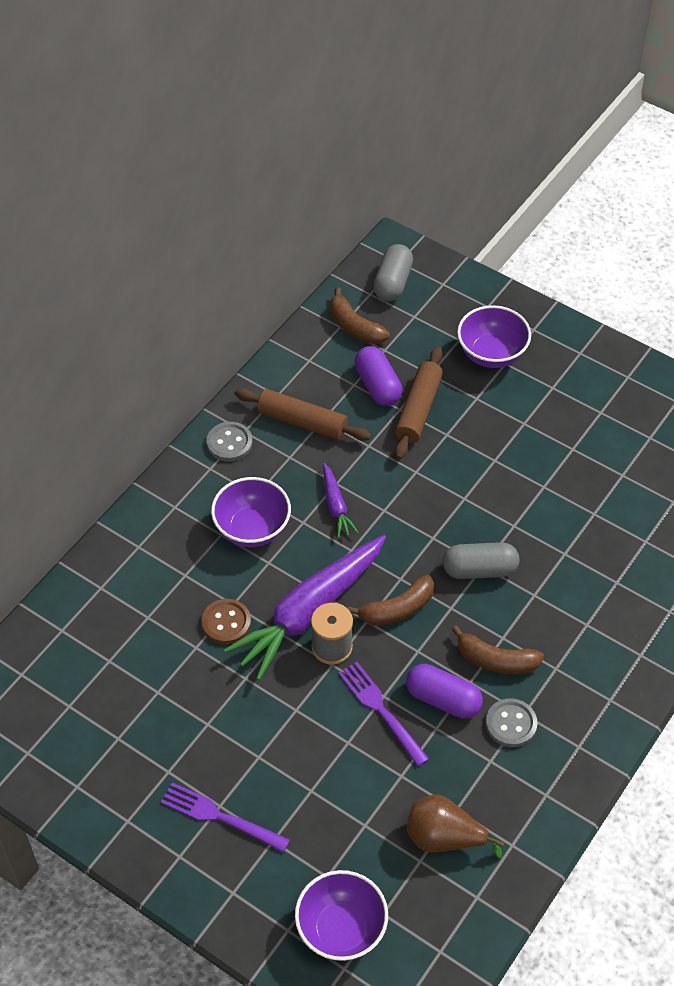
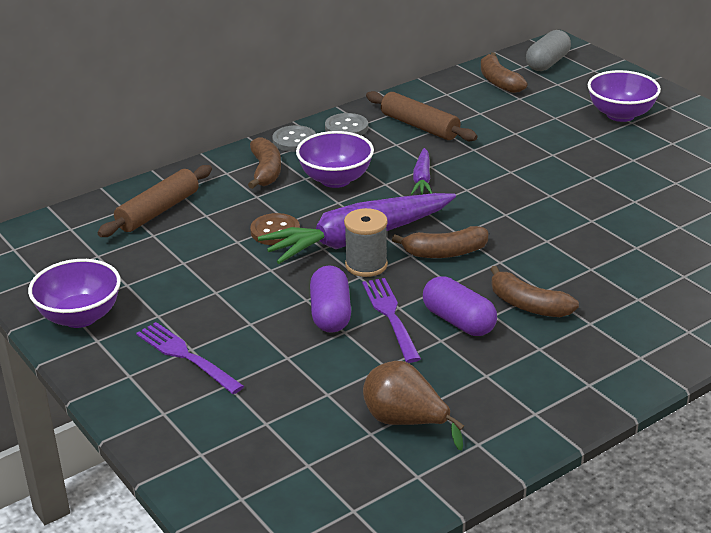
camera: 20 degrees right, 20 degrees down
purple bowl [295,870,388,961] -> purple bowl moved to [28,259,121,328]
purple capsule [355,346,402,406] -> purple capsule moved to [310,265,351,333]
brown rolling pin [395,347,443,460] -> brown rolling pin moved to [98,165,212,237]
grey capsule [443,542,519,579] -> none
grey button [486,698,538,747] -> grey button moved to [272,125,316,152]
none -> brown banana [248,137,281,189]

